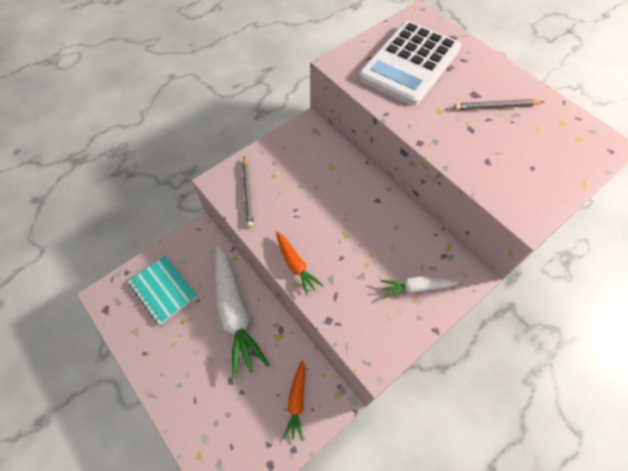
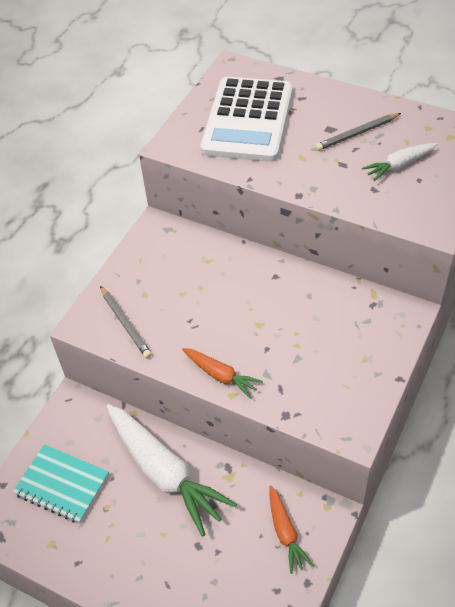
camera: 20 degrees left, 10 degrees down
white carrot [380,277,459,299] -> white carrot moved to [362,143,438,181]

